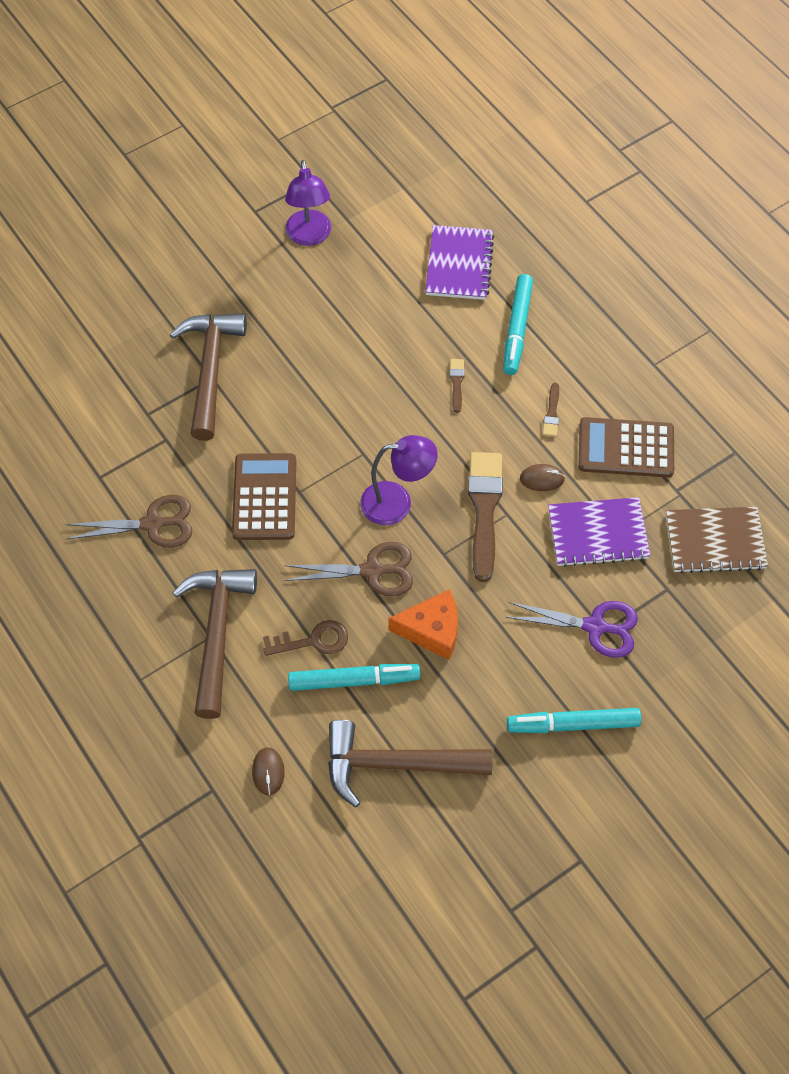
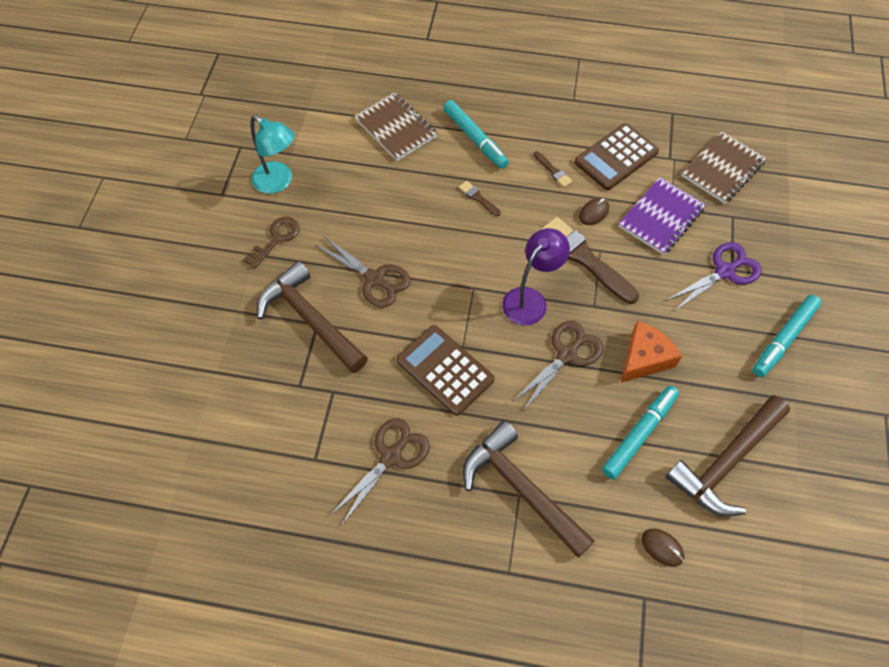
camera: 45 degrees left, 0 degrees up
brown key [263,620,348,656] -> brown key moved to [243,217,300,269]
purple lamp [285,160,331,246] -> turquoise lamp [250,115,295,194]
purple notebook [425,225,494,300] -> brown notebook [354,92,437,161]
none -> brown scissors [315,236,411,308]

